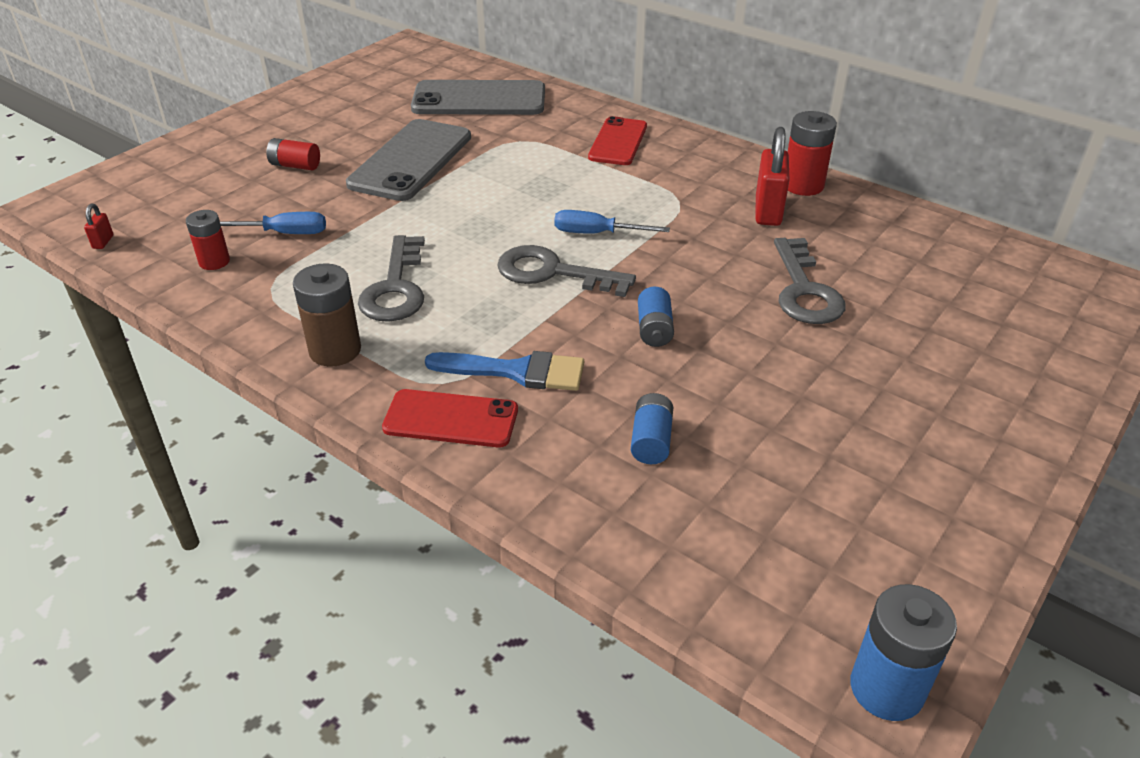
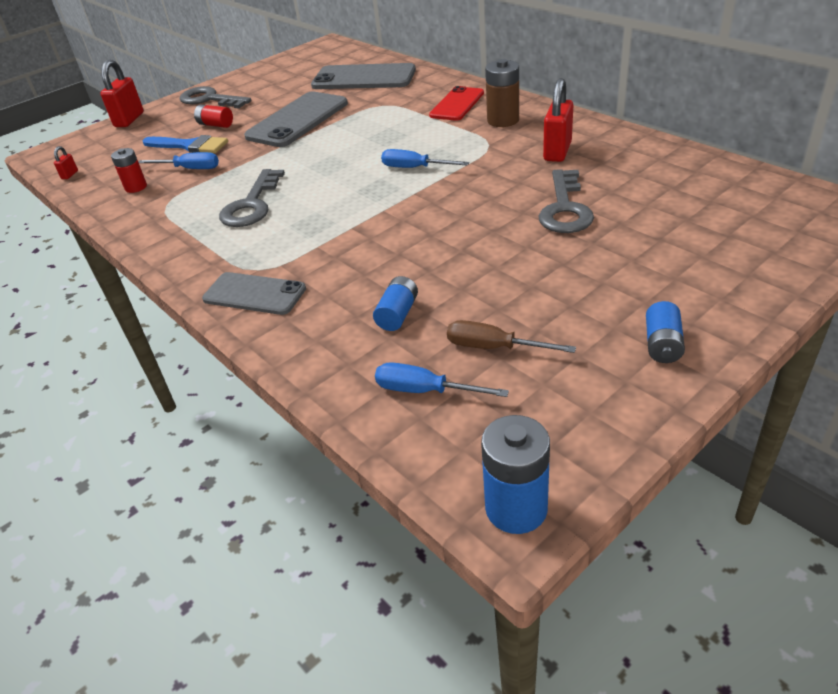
camera: 15 degrees right, 0 degrees up
brown battery [293,263,361,367] -> brown battery moved to [485,59,519,127]
red phone [382,389,518,447] -> grey phone [202,272,306,315]
blue brush [425,351,584,391] -> blue brush moved to [143,135,228,153]
grey key [497,245,636,297] -> grey key moved to [179,86,251,108]
blue battery [638,287,674,347] -> blue battery moved to [646,301,685,363]
red battery [788,111,837,196] -> none
none -> red padlock [100,60,144,127]
none -> blue screwdriver [375,362,509,397]
none -> brown screwdriver [447,320,576,353]

